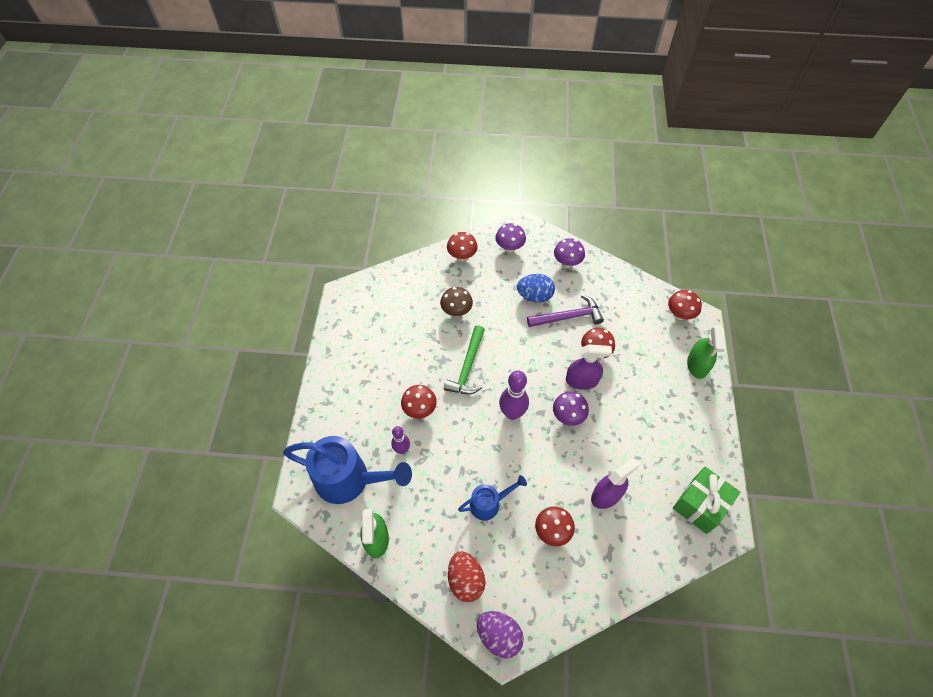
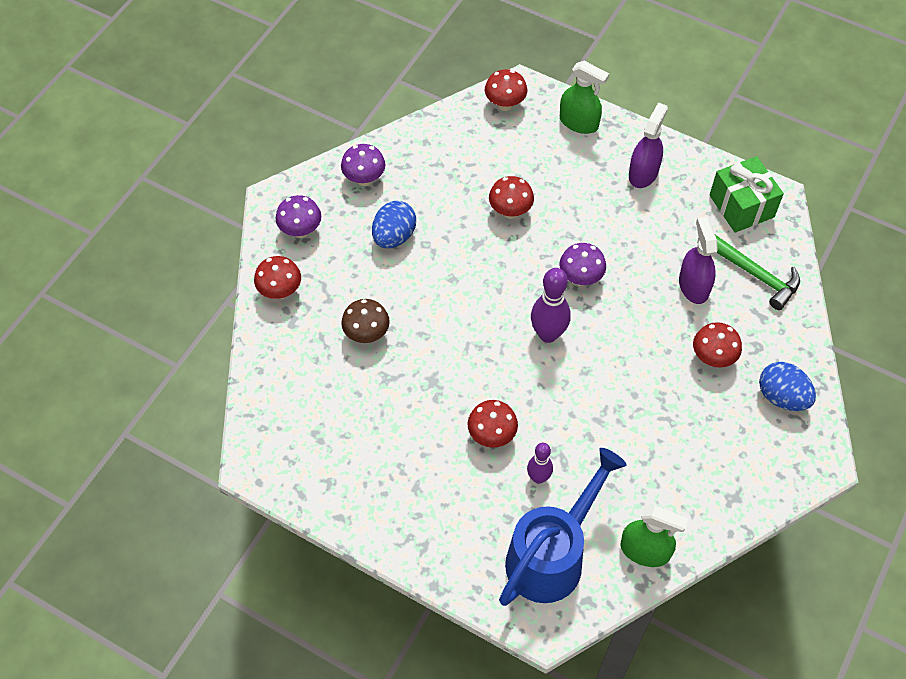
camera: 65 degrees left, 0 degrees up
green hammer [444,325,485,394] -> green hammer moved to [715,235,800,310]
red egg [448,551,485,602] -> none
blue watering can [458,475,527,521] -> none
purple egg [477,611,524,658] -> none
purple hammer [527,295,604,327] -> none
purple spray bottle [566,344,612,390] -> purple spray bottle moved to [629,102,668,188]
none -> blue egg [759,362,816,411]

